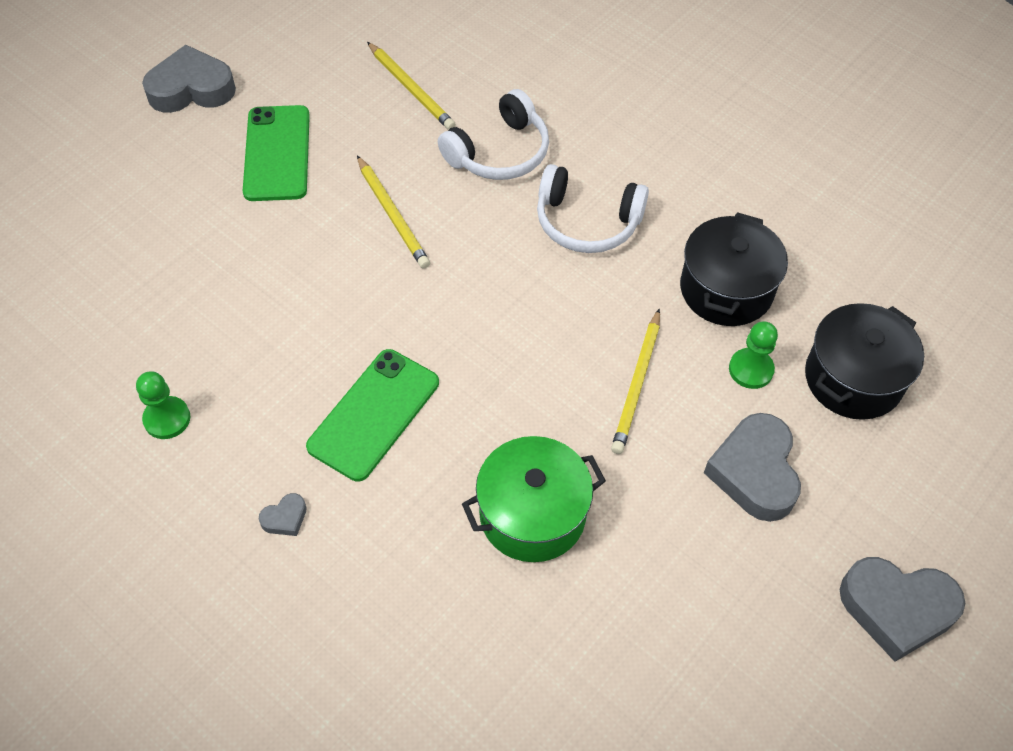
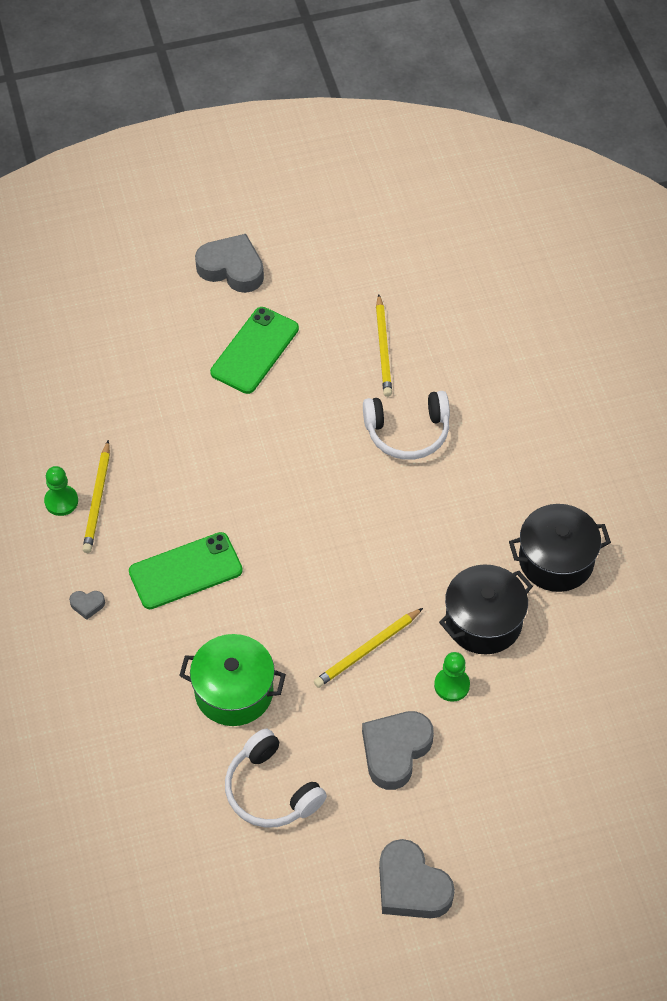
camera: 35 degrees right, 0 degrees up
yellow pencil [357,156,430,269] -> yellow pencil moved to [82,440,110,553]
white headphones [537,164,649,253] -> white headphones moved to [225,729,327,828]
black pot [805,303,924,420] -> black pot moved to [509,504,611,592]

